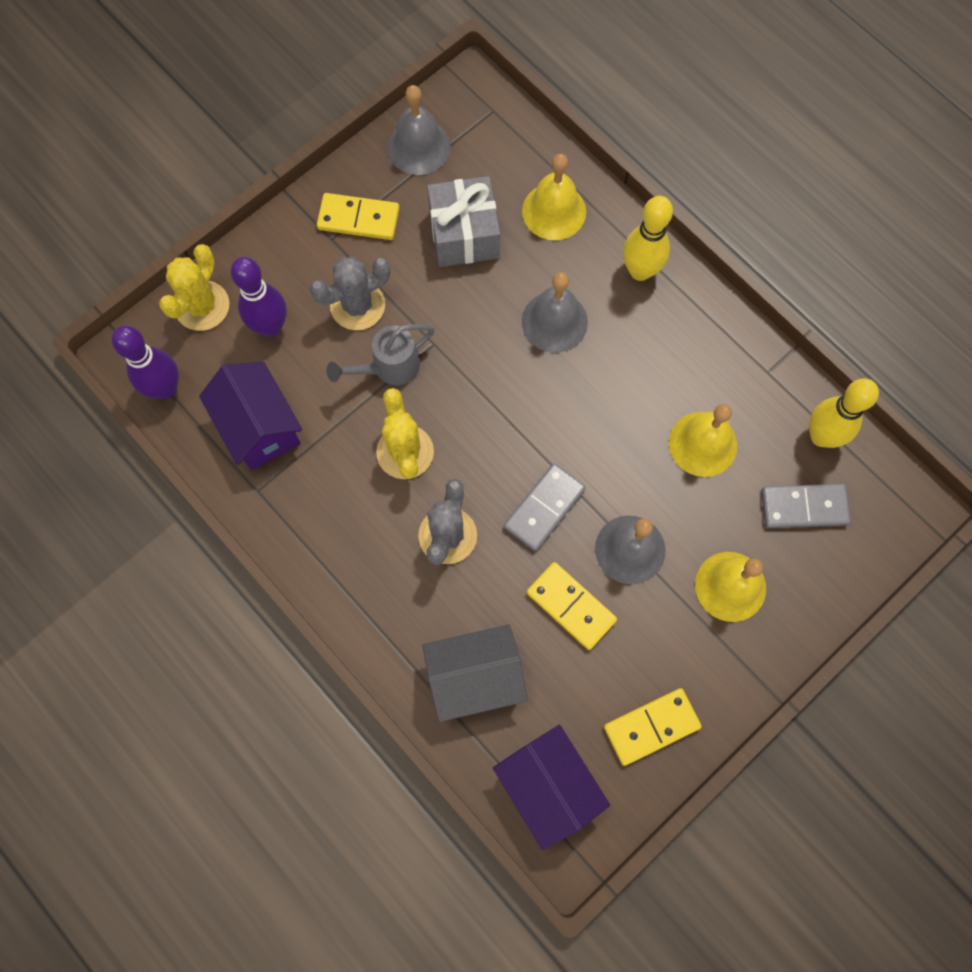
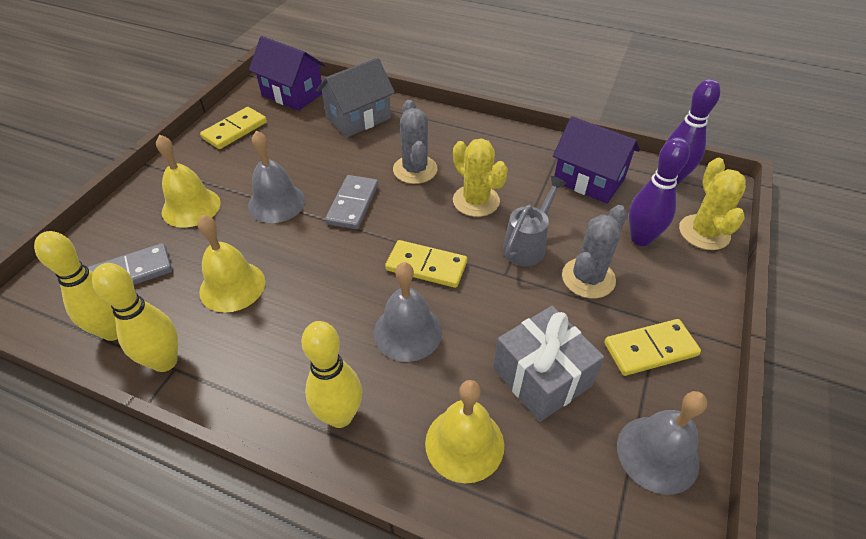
camera: 155 degrees right, 25 degrees down
yellow domino [527,562,617,650] -> yellow domino moved to [385,240,467,288]
none -> yellow bowling pin [92,263,178,372]

